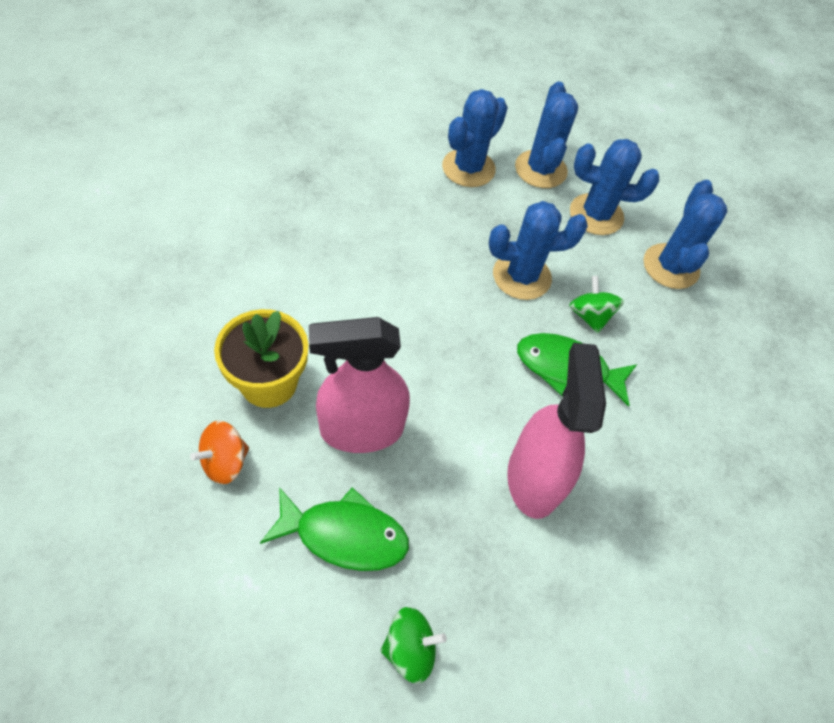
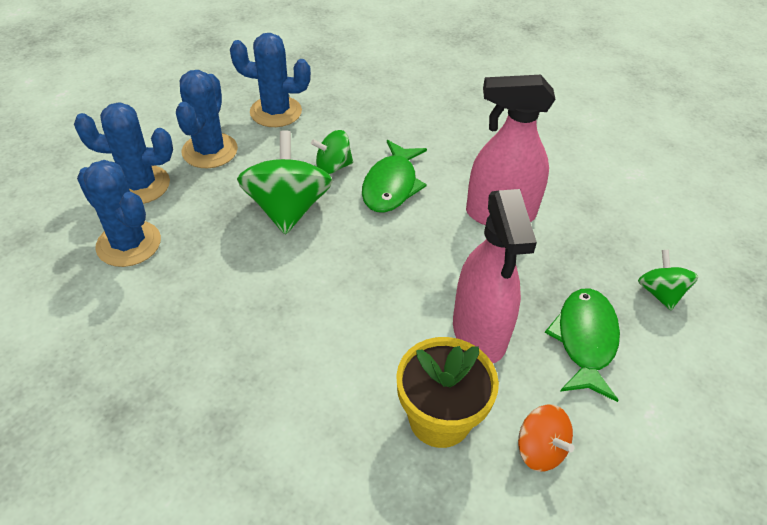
camera: 85 degrees left, 10 degrees down
blue cactus [489,201,588,300] -> green spinning top [237,130,333,235]

